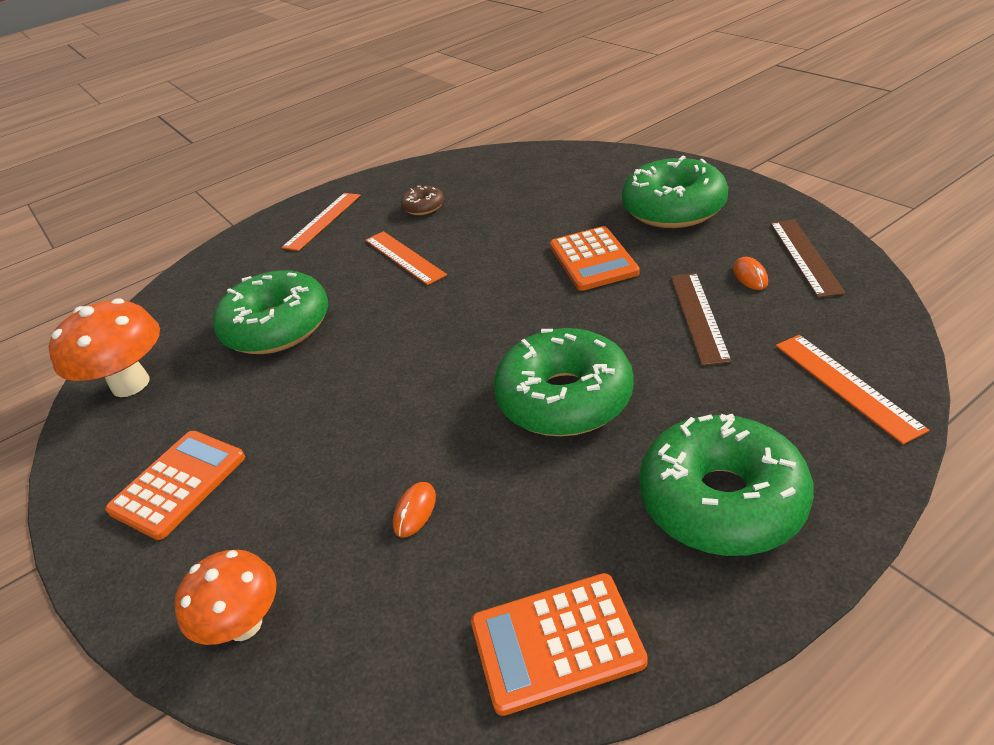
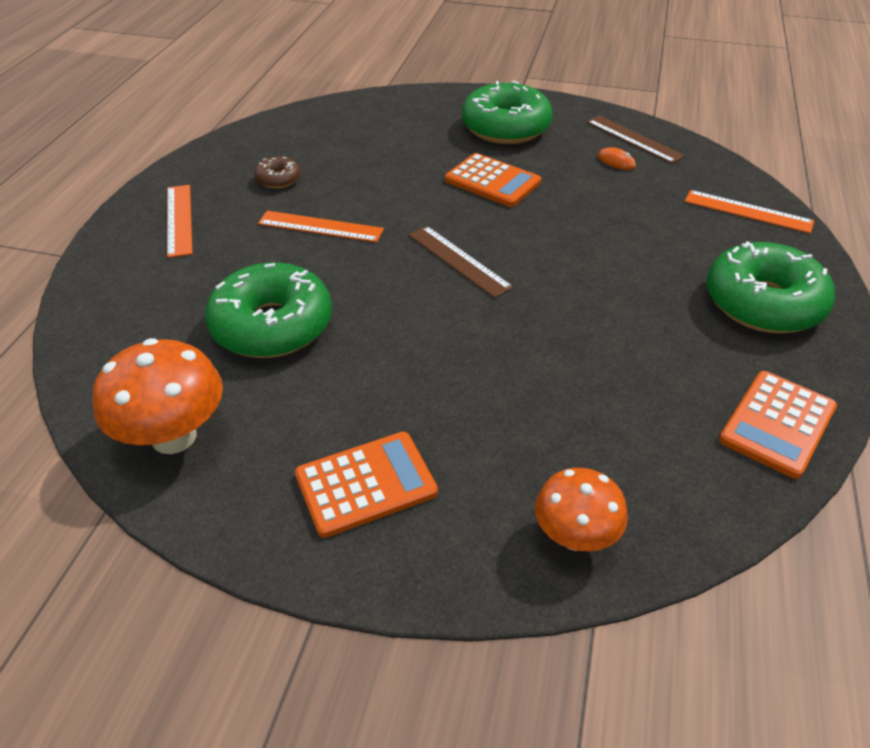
camera: 45 degrees left, 5 degrees up
orange calculator [105,431,245,540] -> orange calculator turned 75 degrees clockwise [295,432,438,538]
orange mouse [393,482,436,538] -> none
green donut [494,328,634,436] -> none
brown ruler [671,273,732,366] -> brown ruler moved to [409,226,513,298]

